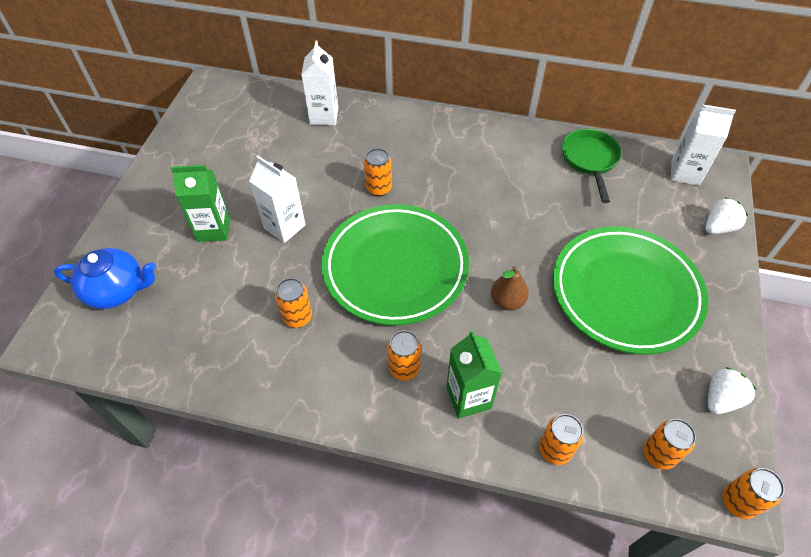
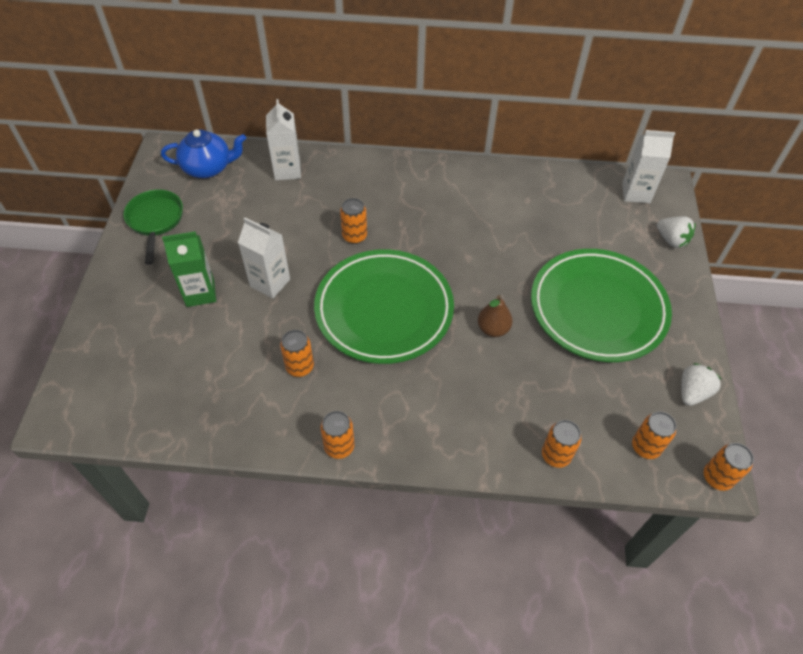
camera: 10 degrees left, 0 degrees up
blue teapot [54,248,156,309] -> blue teapot moved to [161,129,246,178]
orange can [388,330,421,381] -> orange can moved to [320,411,355,459]
green carton [446,330,502,419] -> none
green pan [562,129,622,203] -> green pan moved to [123,189,183,265]
white strawberry [705,197,748,234] -> white strawberry turned 90 degrees clockwise [657,216,696,248]

